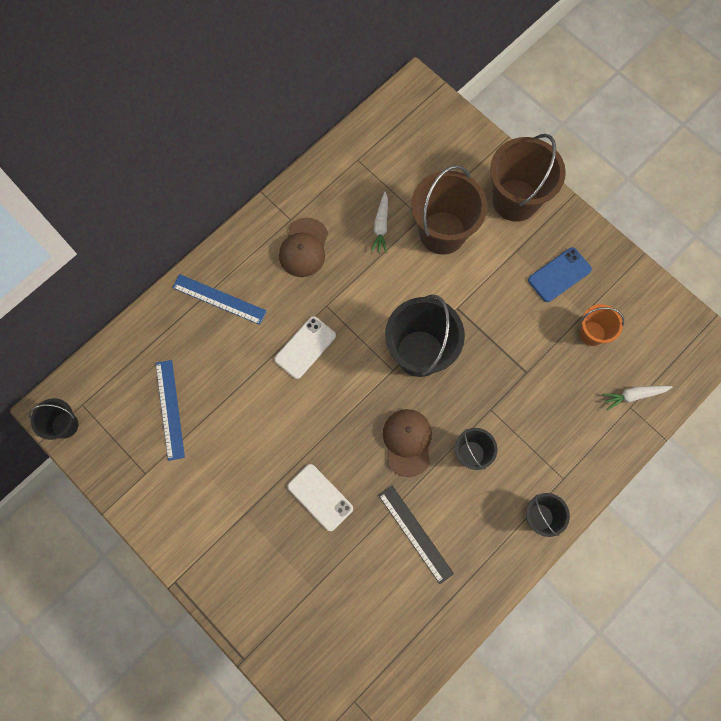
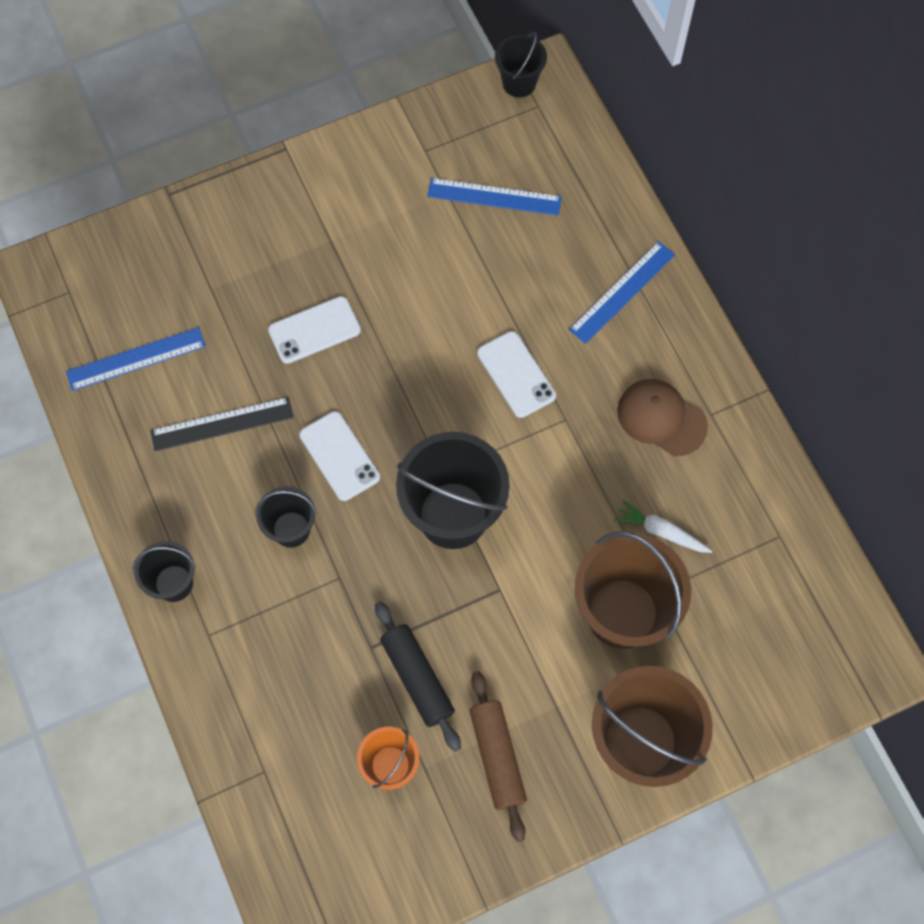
camera: 110 degrees right, 5 degrees down
brown cap [383,409,432,477] -> white phone [299,411,380,501]
blue phone [528,248,592,302] -> brown rolling pin [470,671,527,842]
white carrot [602,386,672,410] -> none
none -> blue ruler [66,327,206,391]
none -> black rolling pin [375,601,461,752]

